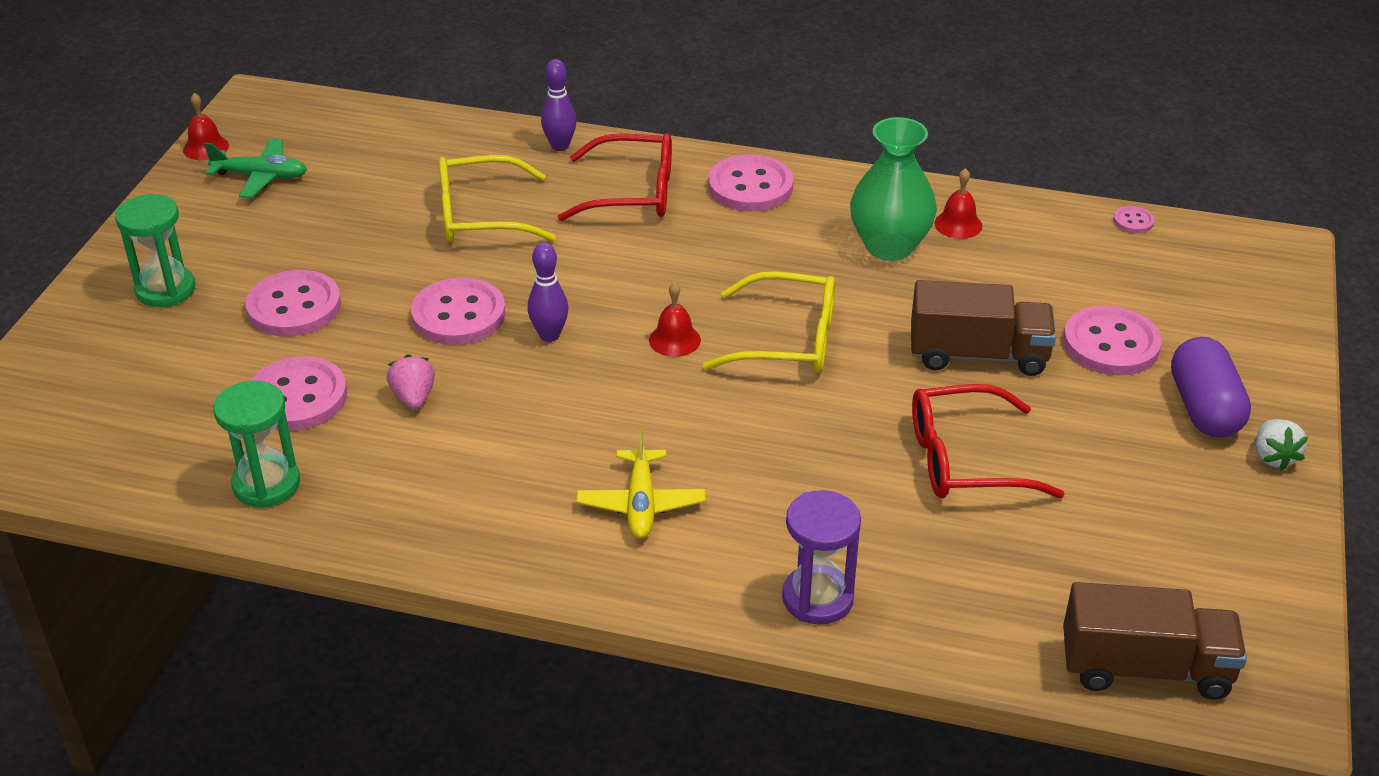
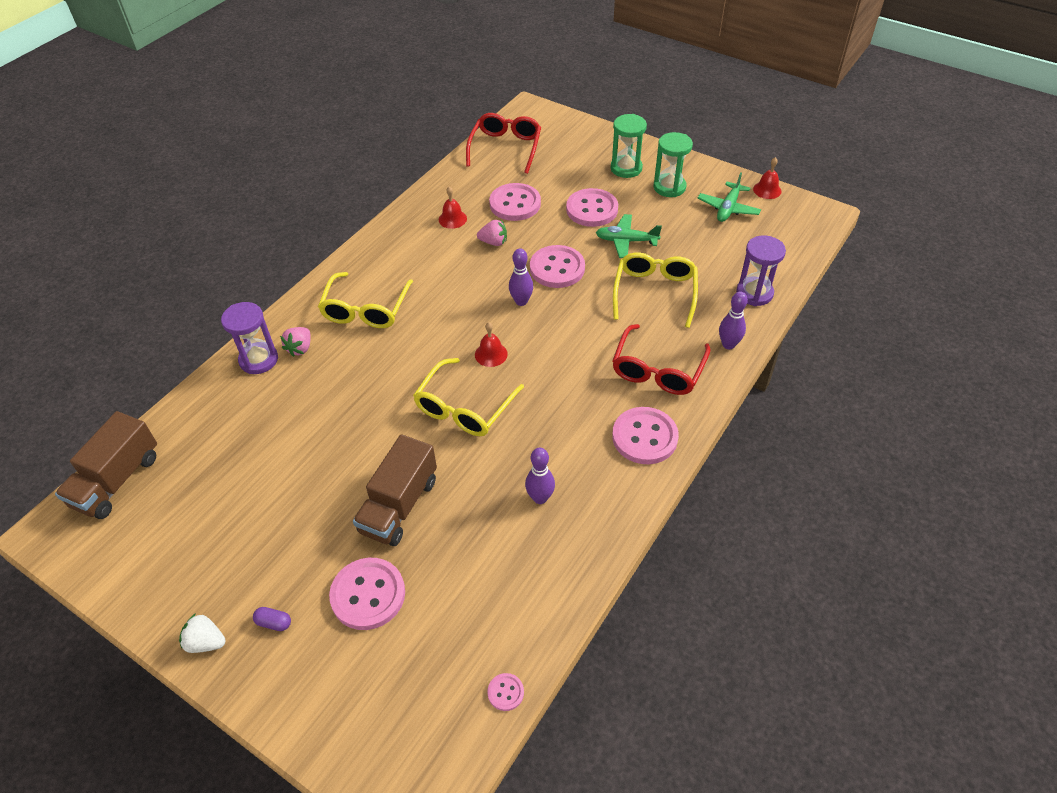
camera: 110 degrees right, 10 degrees up
green hourglass [214,381,300,508] -> green hourglass moved to [653,132,693,197]
yellow plane [577,428,705,539] -> yellow glasses [318,272,413,328]
green vase [850,117,937,261] -> purple bowling pin [525,448,555,504]
red glasses [912,384,1065,498] -> red glasses moved to [466,113,541,174]
red bell [934,168,982,239] -> red bell moved to [439,187,467,229]
purple capsule [1171,337,1251,438] -> purple capsule [253,607,291,631], size x0.42
none -> pink strawberry [280,327,311,357]
none -> green plane [596,214,662,258]
none -> purple hourglass [736,236,786,306]

